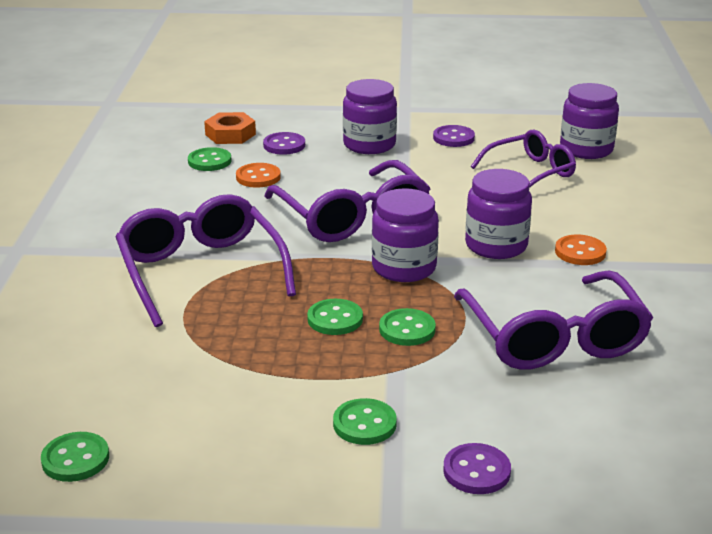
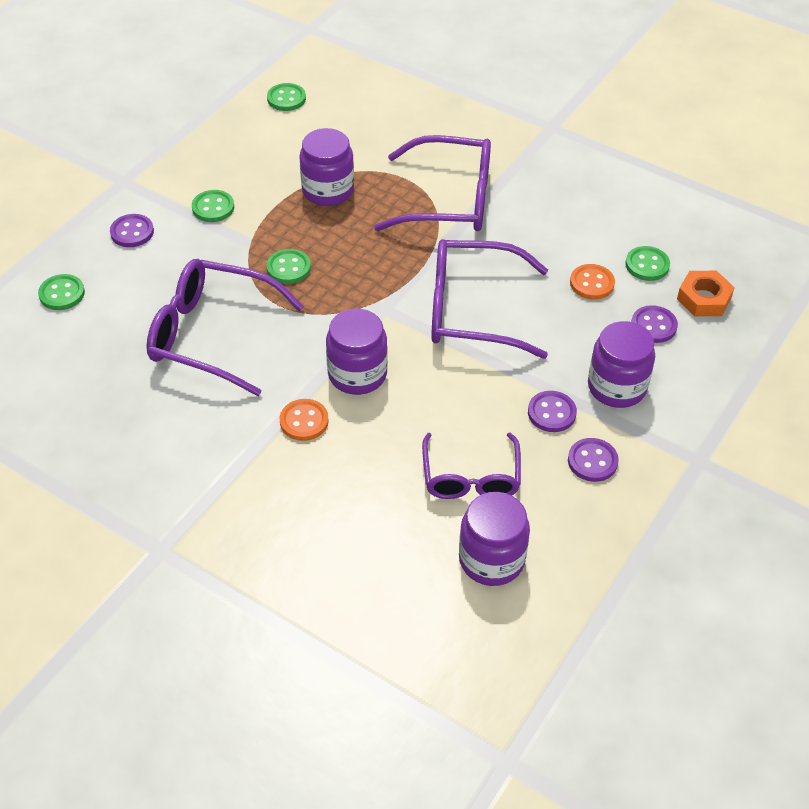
camera: 120 degrees right, 20 degrees up
green button [307,299,363,335] -> green button moved to [38,274,85,310]
purple jar [372,188,439,282] -> purple jar moved to [299,128,354,206]
none -> purple button [528,391,577,432]

